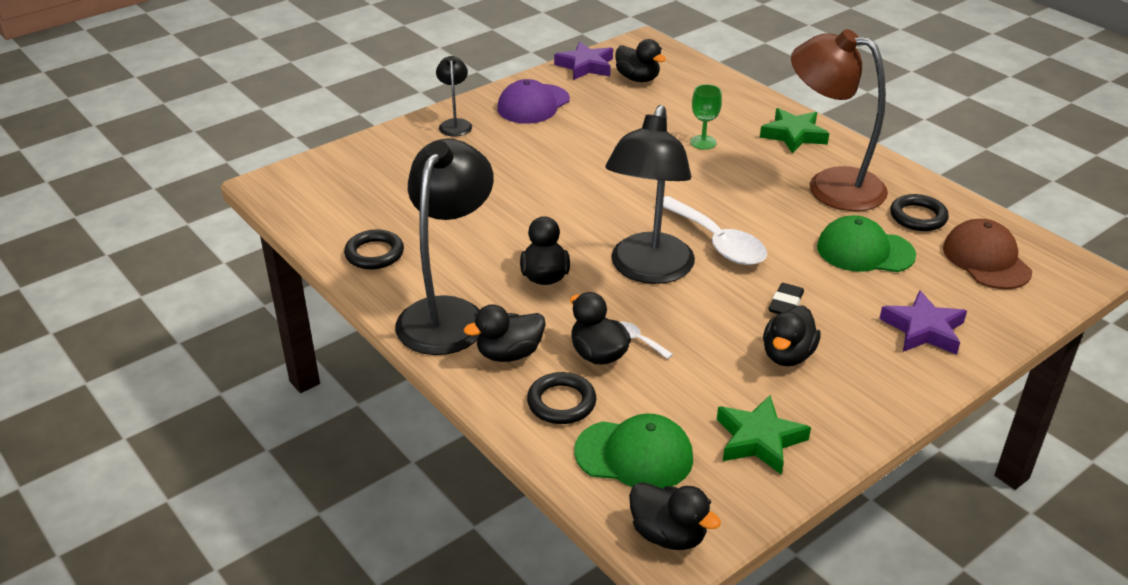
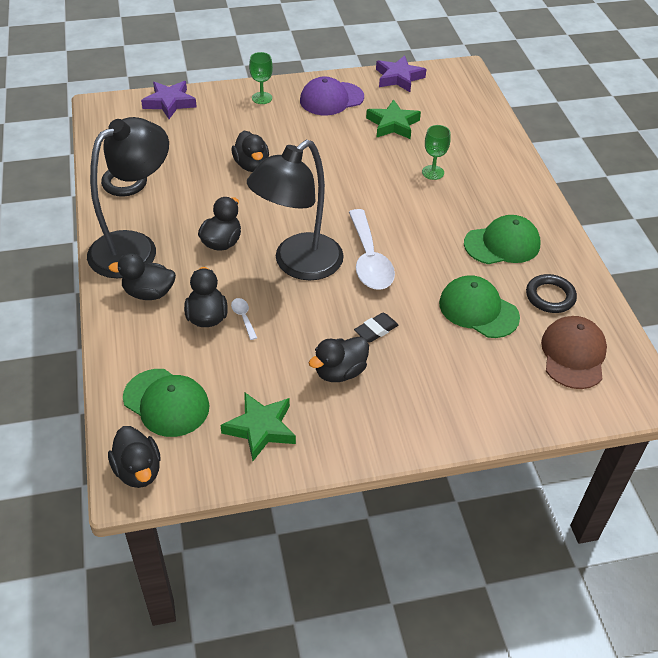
camera: 25 degrees right, 10 degrees up
black lamp [436,56,472,136] -> green goblet [249,52,273,104]
black ring [527,372,597,424] -> none
black duck [615,39,666,82] -> black duck moved to [232,131,269,172]
green star [760,108,829,154] -> green star moved to [366,99,421,139]
brown lamp [791,29,888,211] -> green cap [464,215,540,264]
purple star [879,290,967,355] -> purple star moved to [141,81,197,119]

